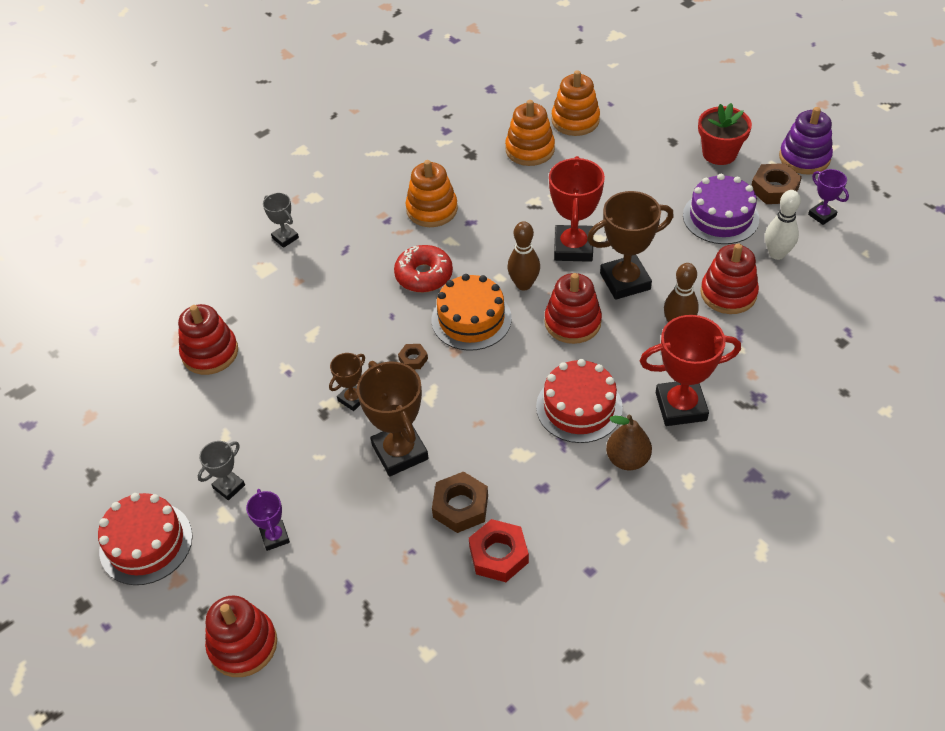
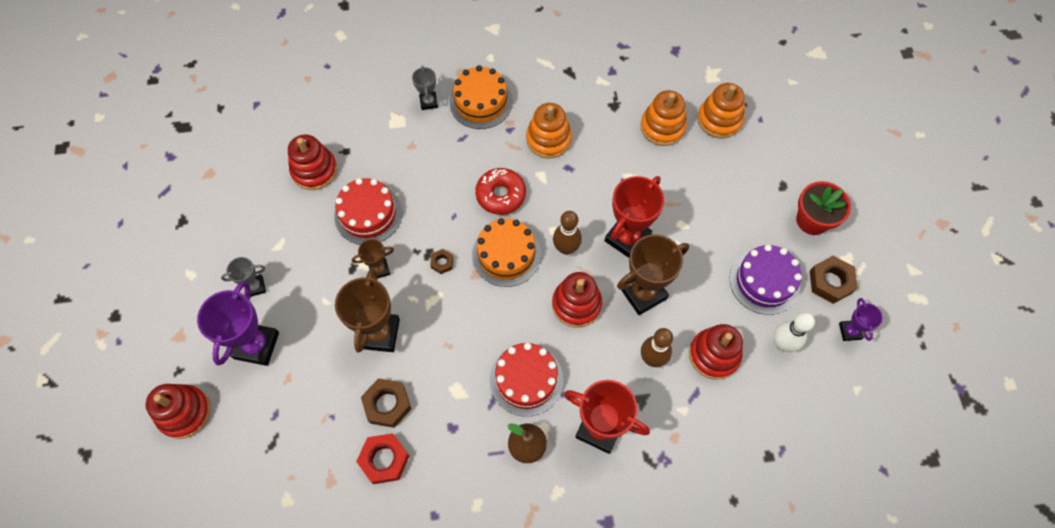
camera: 30 degrees right, 15 degrees up
red cake [98,493,193,585] -> red cake moved to [334,178,402,245]
purple trophy [246,489,290,551] -> purple trophy [197,281,279,366], size x1.89
brown trophy [587,191,674,300] -> brown trophy turned 45 degrees counterclockwise [617,234,689,315]
purple stacking toy [779,107,833,175] -> none
none -> orange cake [450,65,513,129]

